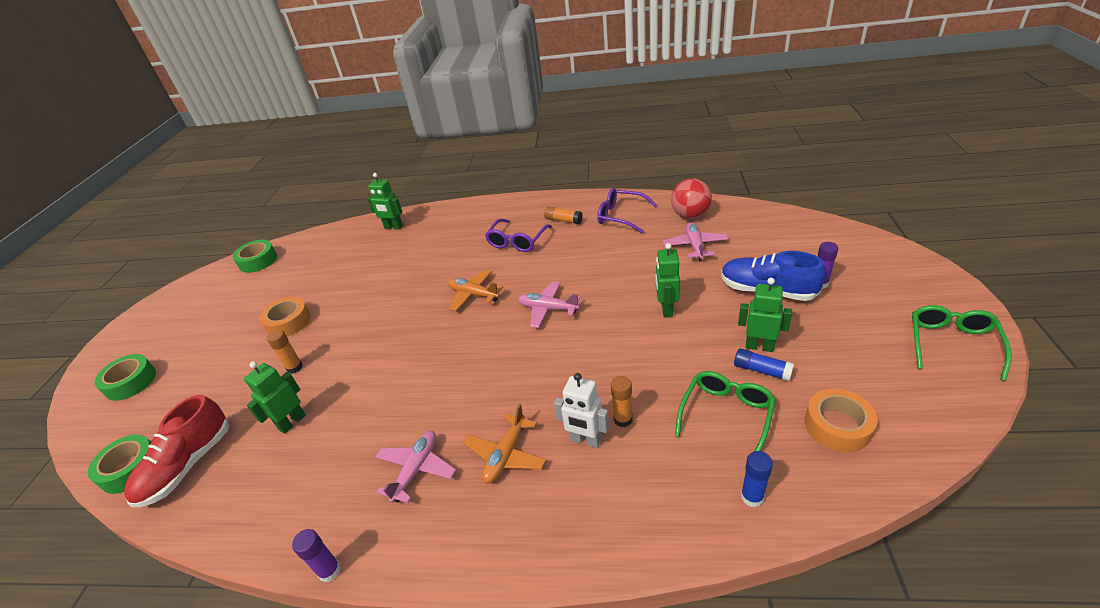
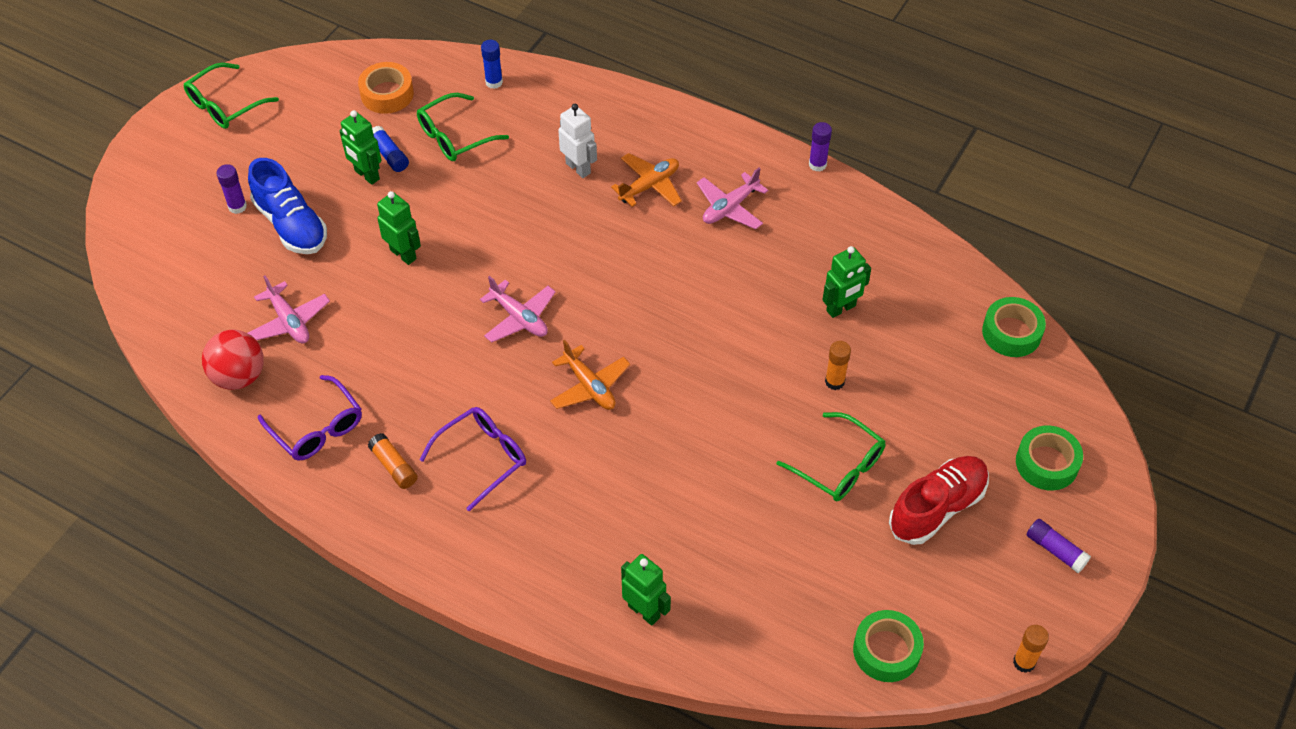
camera: 160 degrees left, 15 degrees up
red shoe [124,395,229,507] -> red shoe moved to [889,456,989,545]
orange tape [260,297,311,336] -> green glasses [777,412,885,501]
orange glue stick [611,376,633,427] -> orange glue stick moved to [1013,625,1049,673]
green robot [656,243,680,317] -> green robot turned 75 degrees counterclockwise [377,191,421,265]
pink plane [663,222,728,262] -> pink plane turned 60 degrees counterclockwise [248,275,330,344]
none -> purple glue stick [1027,519,1091,573]

